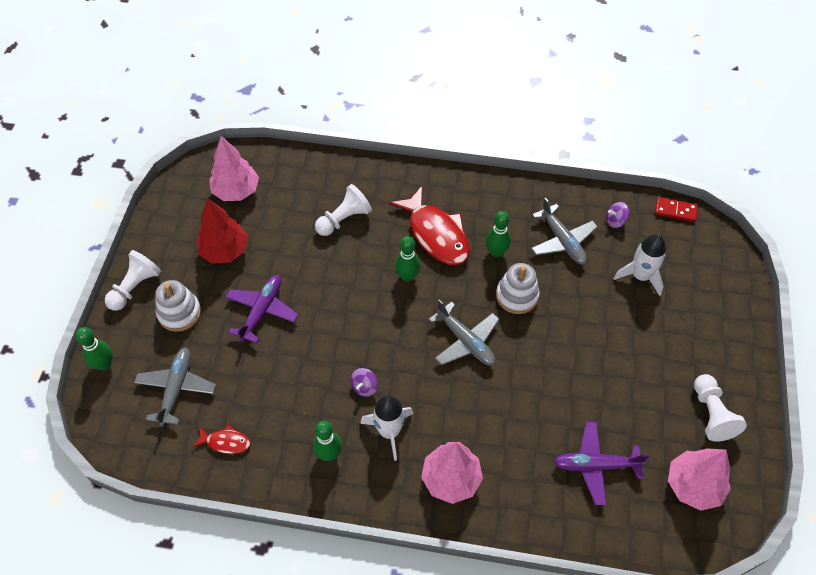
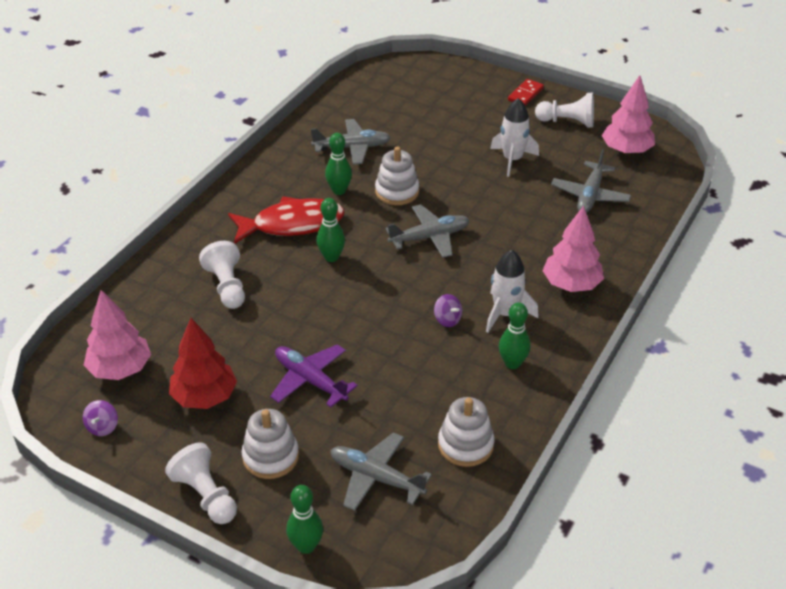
camera: 70 degrees left, 15 degrees down
red fish [193,425,251,454] -> white stacking toy [438,397,494,467]
purple plane [554,422,650,505] -> grey plane [551,149,631,213]
purple spinning top [606,202,629,228] -> purple spinning top moved to [83,400,118,436]
white rocket [613,234,666,296] -> white rocket moved to [490,98,539,177]
red domino [655,197,698,222] -> red domino moved to [508,79,544,106]

